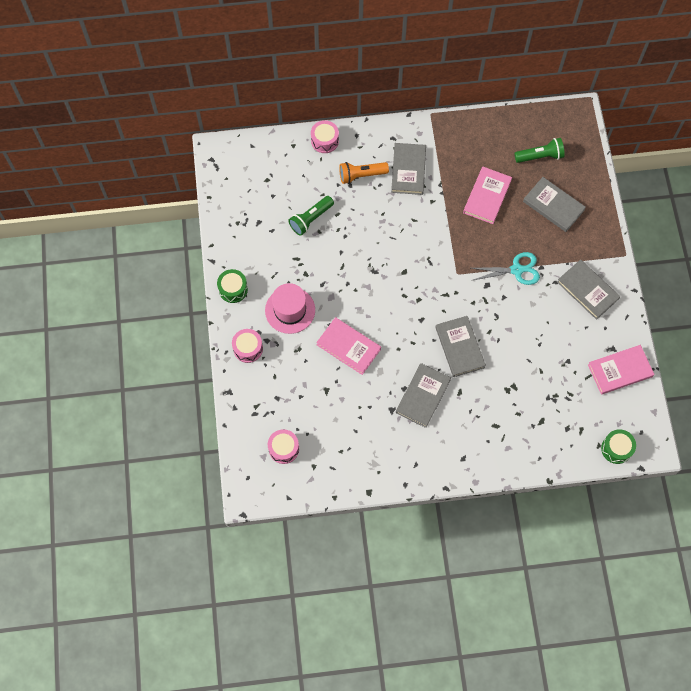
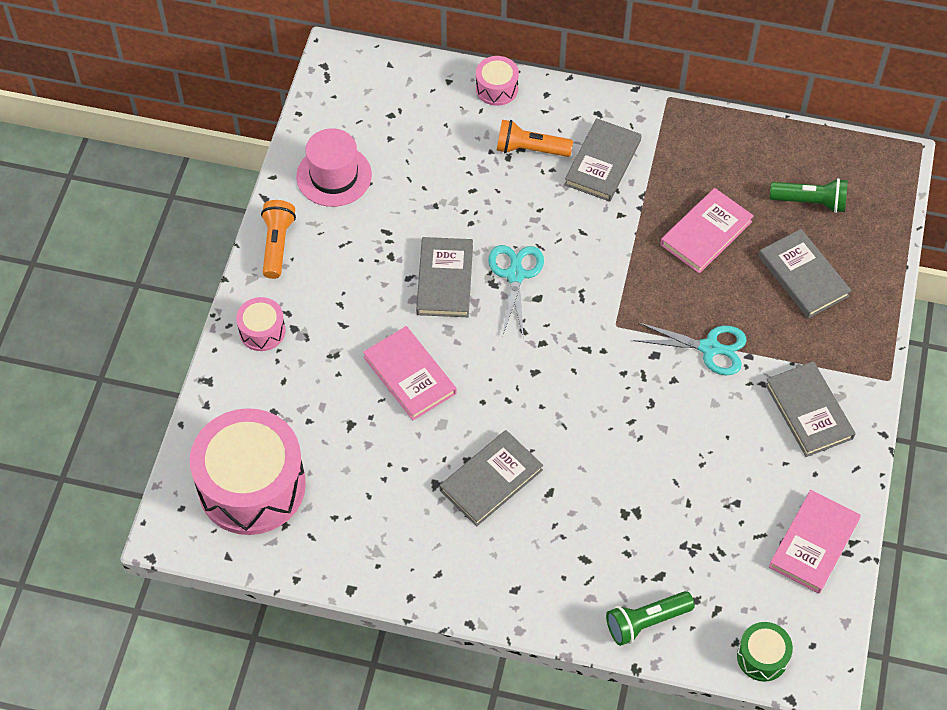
camera: 20 degrees right, 10 degrees down
green drum [217,269,248,303] -> orange flashlight [261,200,296,279]
pink hat [265,283,315,334] -> pink hat moved to [296,128,372,207]
pink drum [268,429,299,464] -> pink drum [190,408,306,535], size x2.21
green flashlight [288,196,334,236] -> green flashlight moved to [606,591,695,646]
grey book [435,316,486,377] -> grey book moved to [416,237,473,317]
pink book [588,345,654,395] -> pink book turned 60 degrees counterclockwise [769,490,861,593]
none -> turquoise scissors [488,245,544,339]

